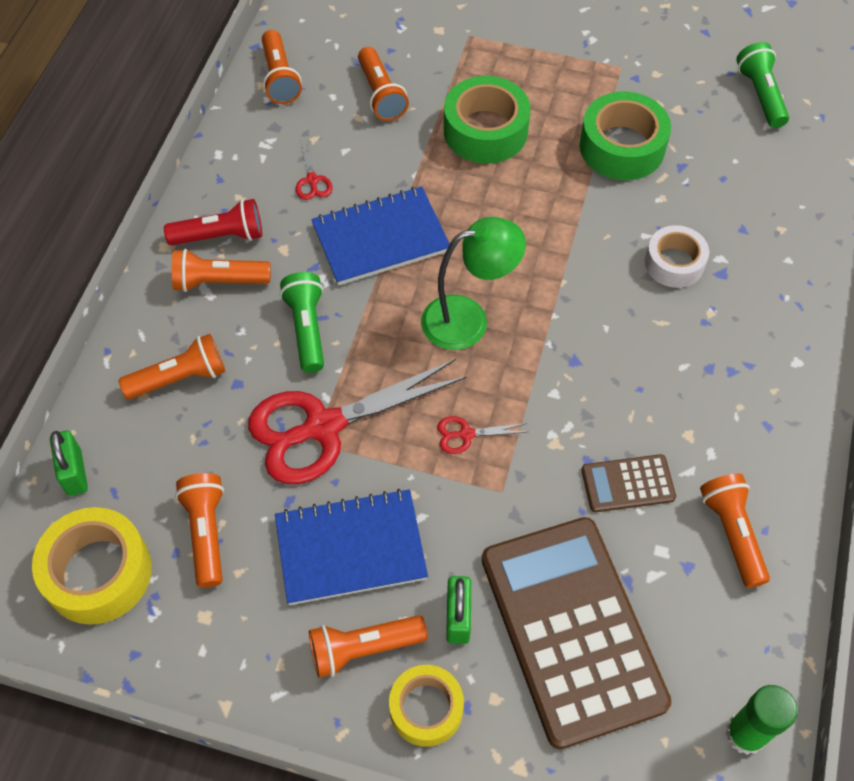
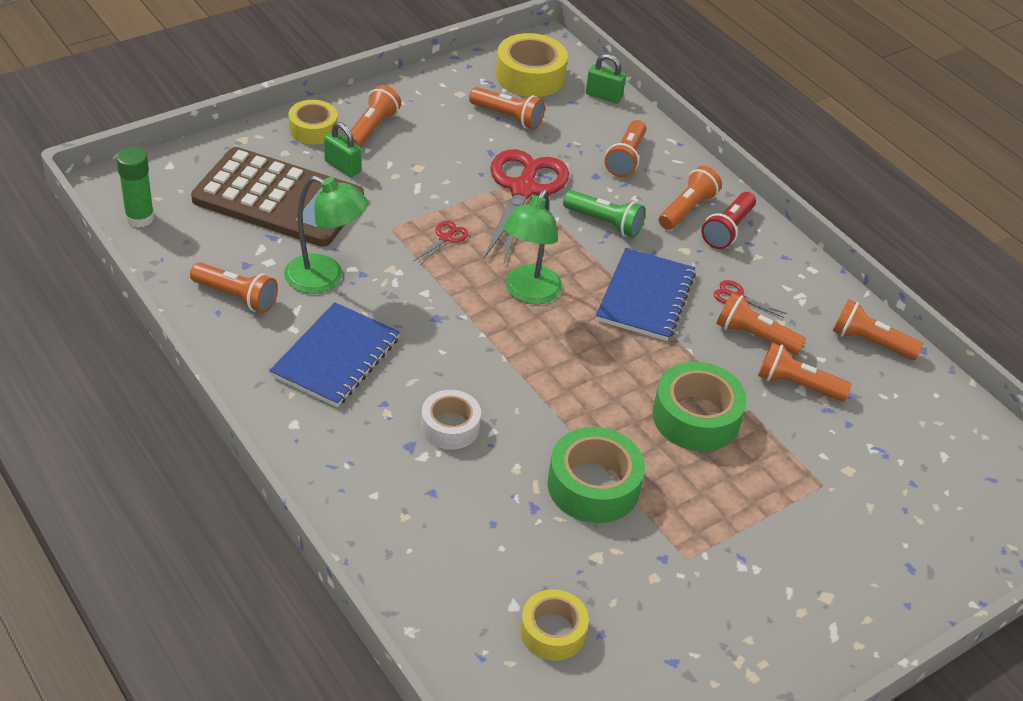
camera: 125 degrees right, 15 degrees down
blue notebook [275,489,428,605] -> blue notebook moved to [269,302,400,407]
brown calculator [581,454,676,512] -> green lamp [284,176,368,294]
green flashlight [736,42,789,128] -> yellow tape [520,589,589,661]
none -> orange flashlight [717,293,806,355]

